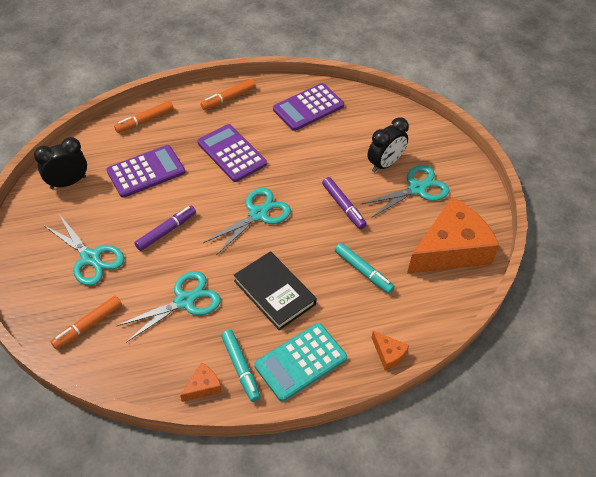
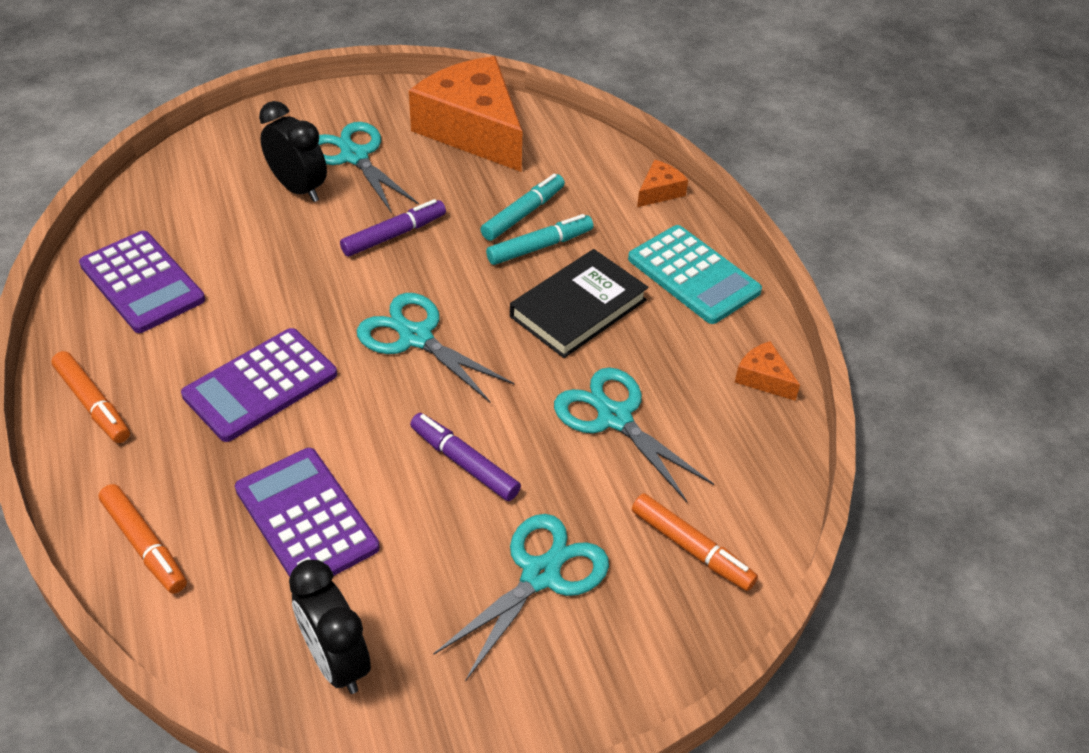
camera: 95 degrees left, 5 degrees down
turquoise marker [221,330,261,402] -> turquoise marker moved to [486,214,593,265]

